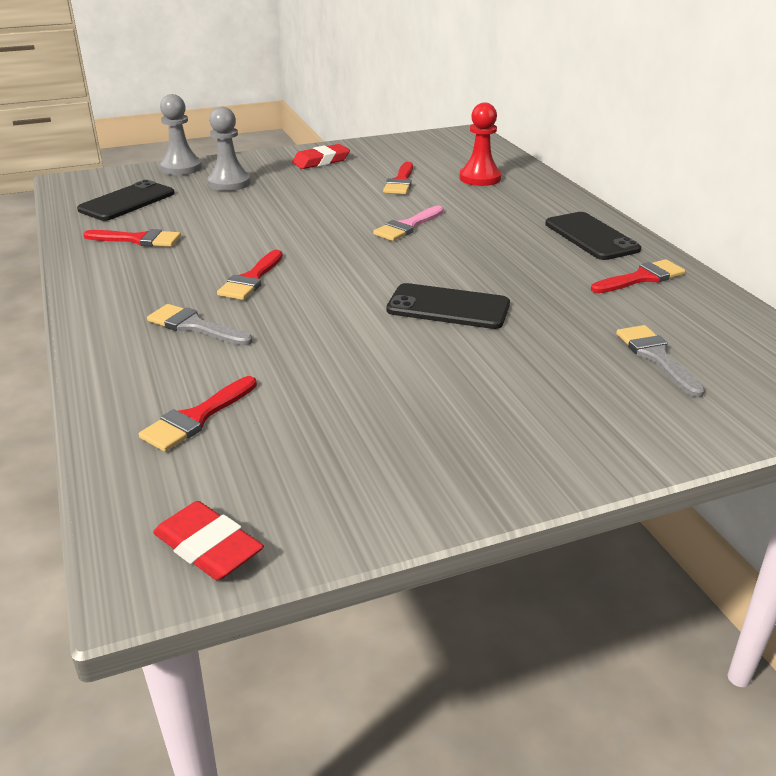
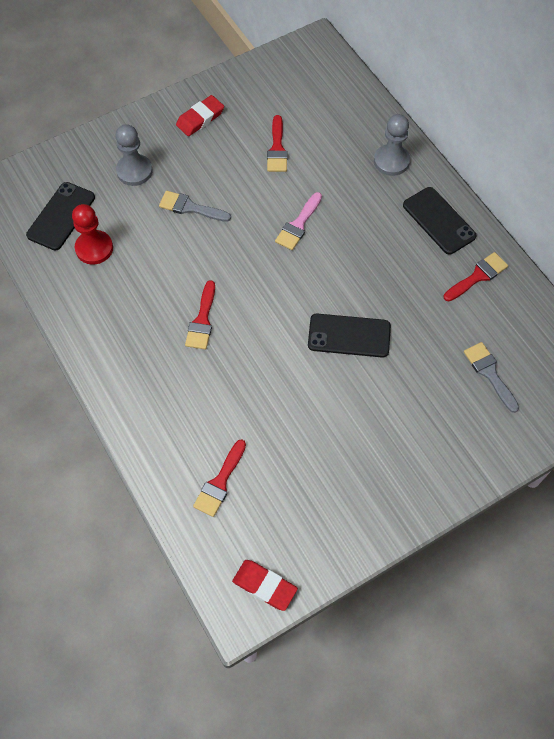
camera: 10 degrees left, 30 degrees up
red brush [83,229,181,247] -> none
grey brush [147,304,253,346] -> grey brush moved to [159,191,231,222]
grey pawn [160,94,202,175] -> grey pawn moved to [374,114,410,176]
red pawn [459,103,502,186] -> red pawn moved to [72,204,113,265]

